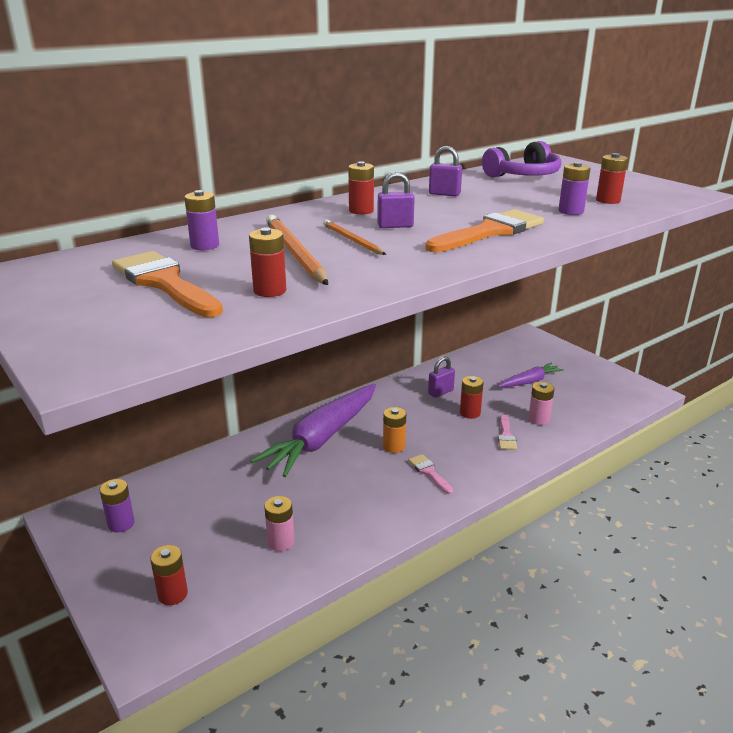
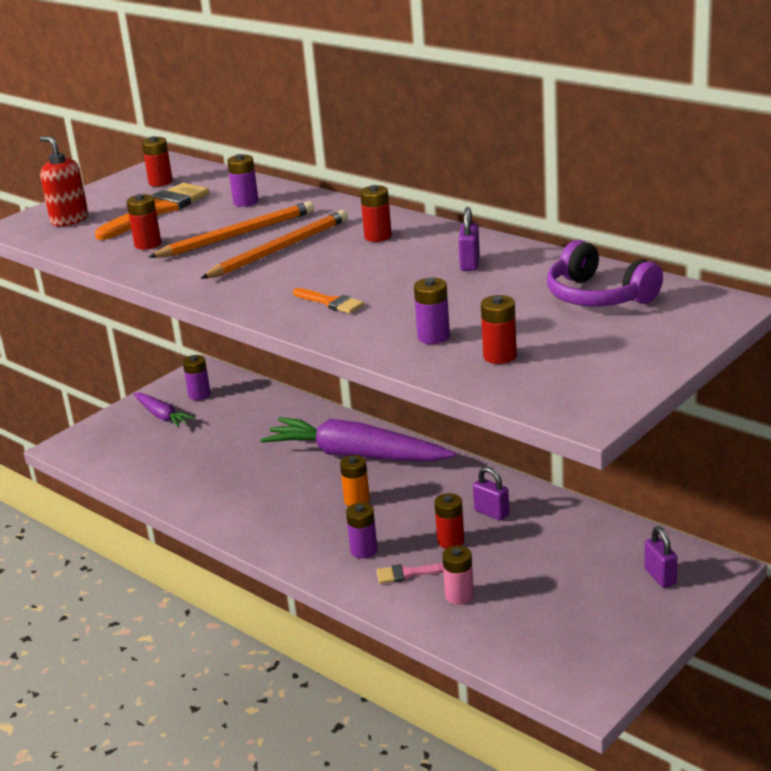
camera: 80 degrees right, 0 degrees up
red battery [150,545,188,605] -> red battery moved to [142,136,173,187]
pink battery [264,496,295,551] -> none
orange pencil [323,220,386,255] -> orange pencil [200,210,348,279], size x1.67
purple padlock [377,172,415,228] -> purple padlock moved to [644,526,677,588]
pink brush [408,454,453,494] -> none
orange brush [426,209,544,252] -> orange brush [293,288,364,313], size x0.51
purple carrot [498,362,564,387] -> purple carrot moved to [133,393,195,428]
none -> red soap dispenser [40,136,88,226]
none -> purple battery [346,503,378,559]

